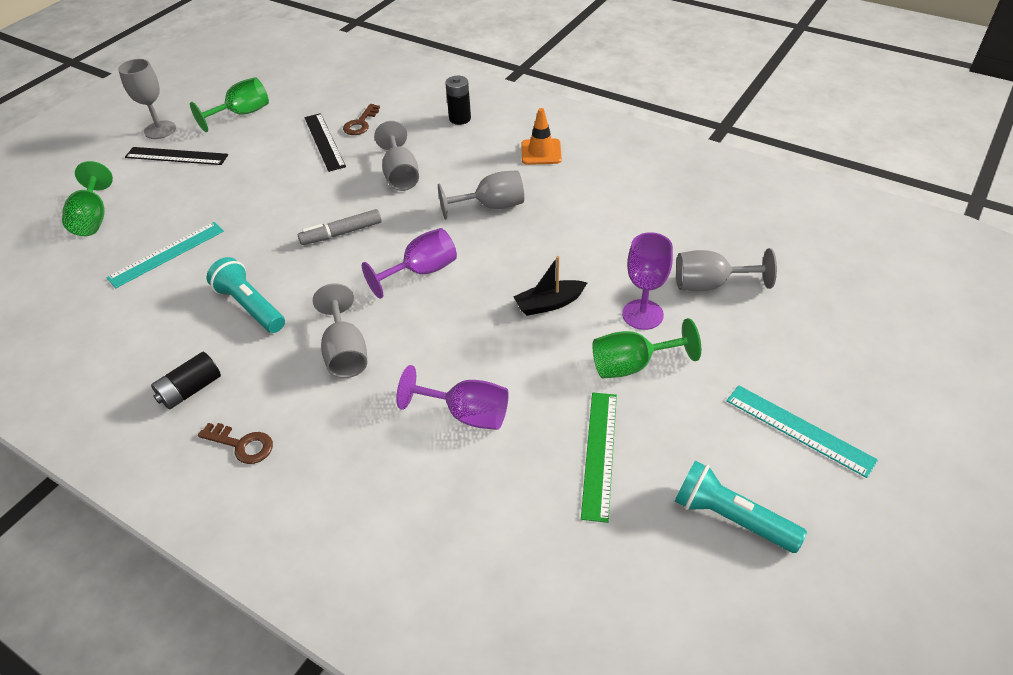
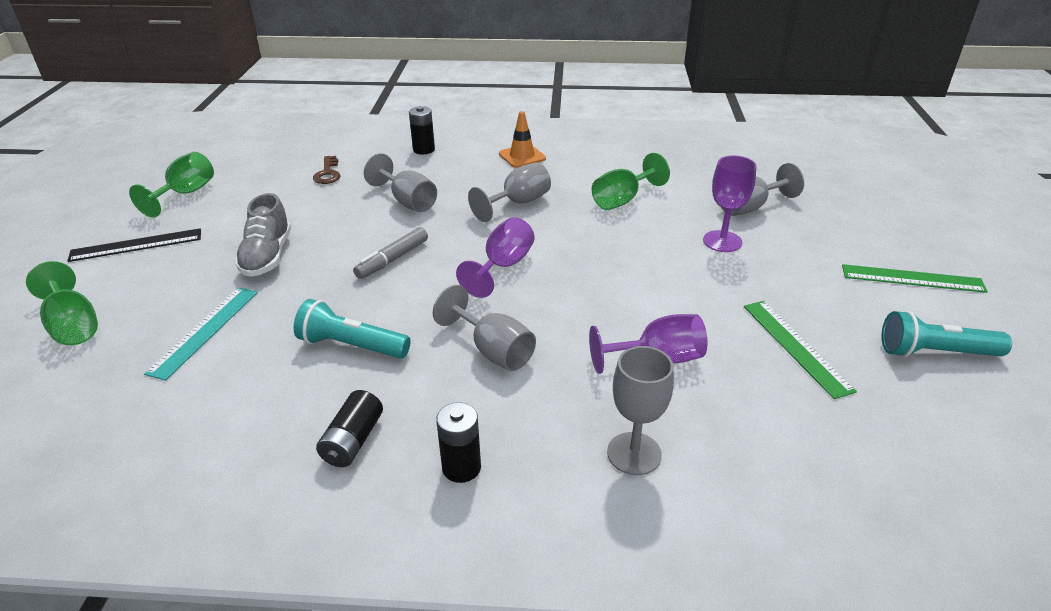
camera: 30 degrees left, 10 degrees down
grey goblet [118,59,176,139] -> grey goblet moved to [607,346,674,475]
brown key [198,423,273,464] -> black battery [436,402,481,483]
black ruler [304,113,346,172] -> none
black boat [513,256,587,316] -> none
green goblet [592,318,701,379] -> green goblet moved to [592,153,670,210]
turquoise ruler [727,385,878,478] -> green ruler [842,264,988,293]
none -> grey shoe [235,193,291,277]

